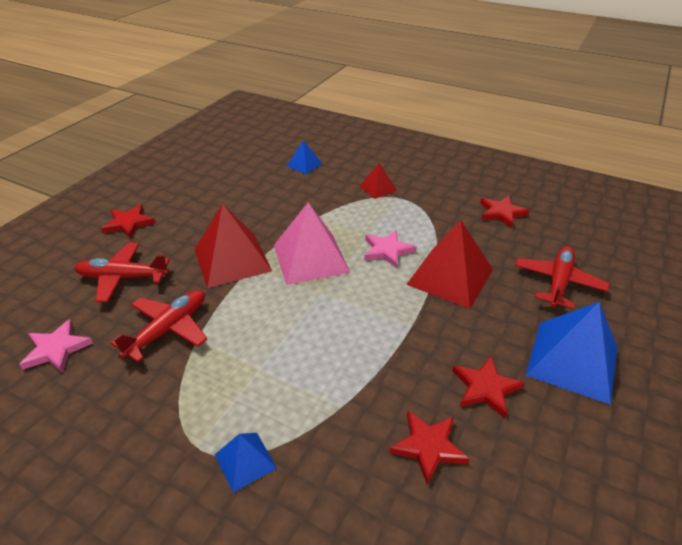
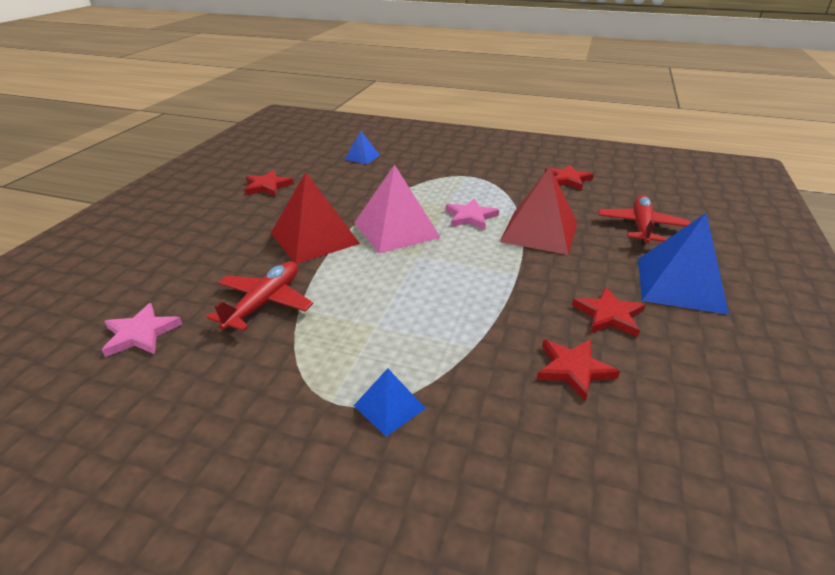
camera: 10 degrees left, 5 degrees down
red plane [74,243,170,302] -> none
red star [101,204,155,239] -> red star moved to [244,170,294,197]
red pyramid [359,163,397,199] -> none

